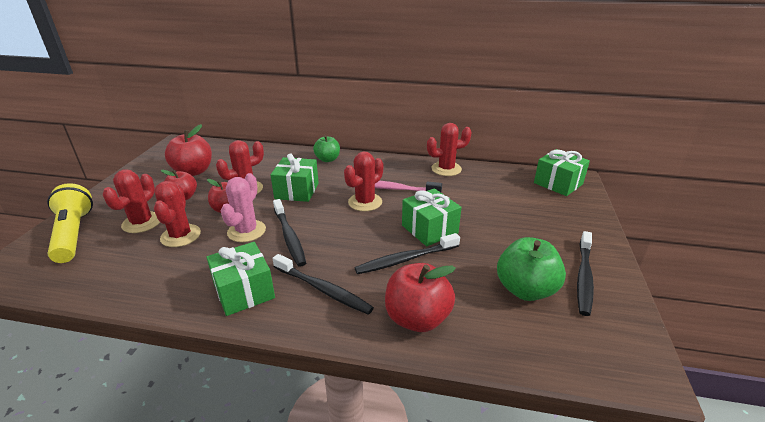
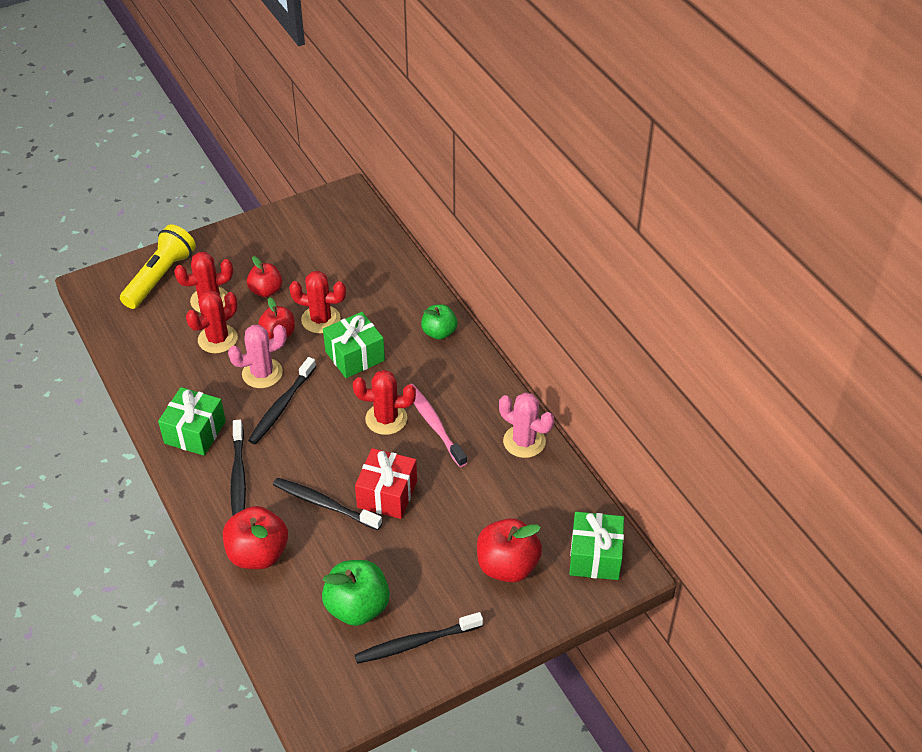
camera: 50 degrees right, 15 degrees up
red apple [165,124,212,176] -> red apple moved to [477,518,542,583]
green gift [402,188,462,246] -> red gift [355,448,417,519]
red cactus [427,123,472,176] -> pink cactus [499,392,554,458]

